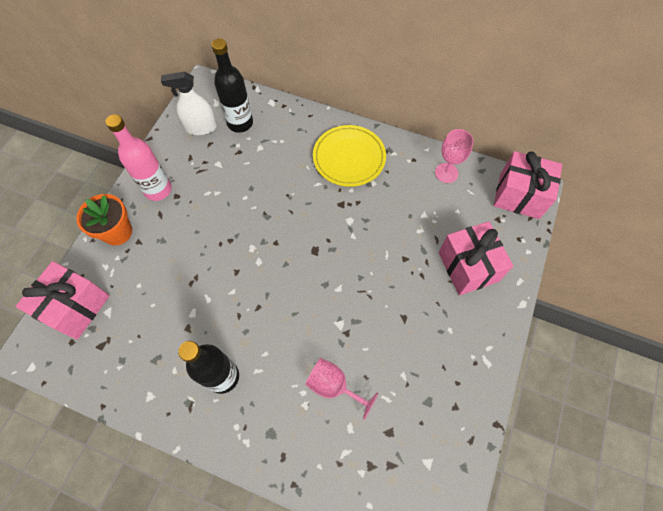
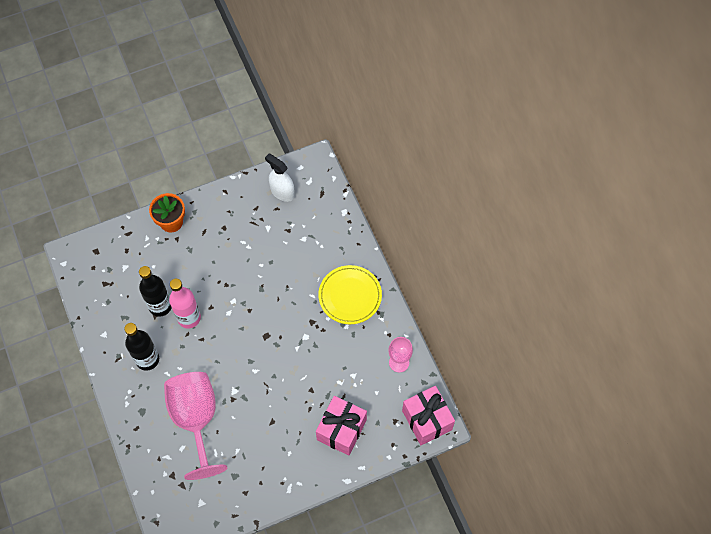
camera: 45 degrees right, 0 degrees up
pink gift [15,261,110,340] -> none
pink bottle [106,114,172,201] -> pink bottle moved to [169,279,201,329]
black bottle [211,38,253,133] -> black bottle moved to [139,266,172,317]
pink goblet [305,358,378,420] -> pink goblet [164,372,227,480], size x2.00

